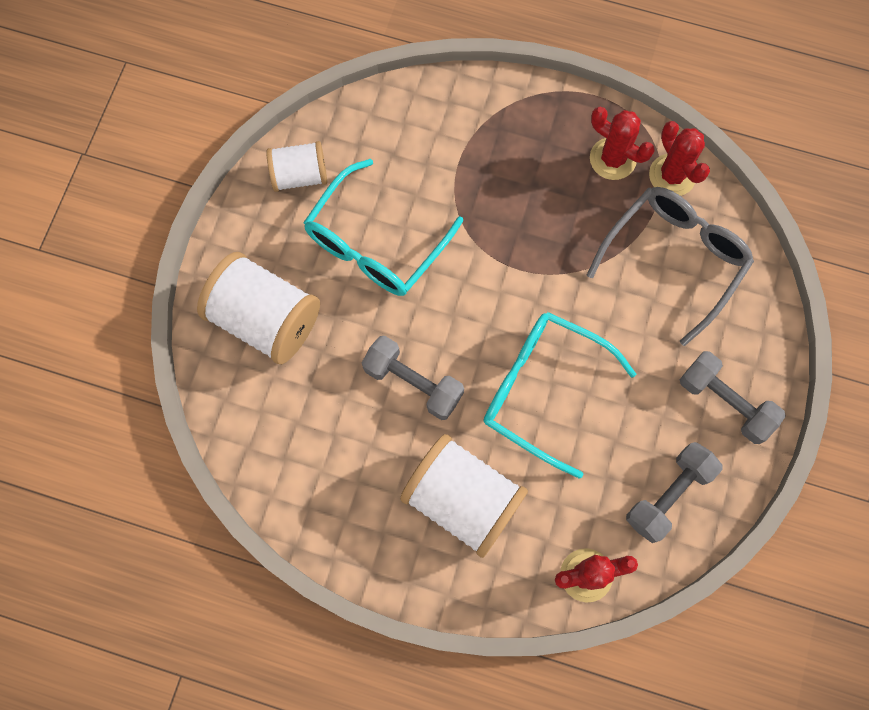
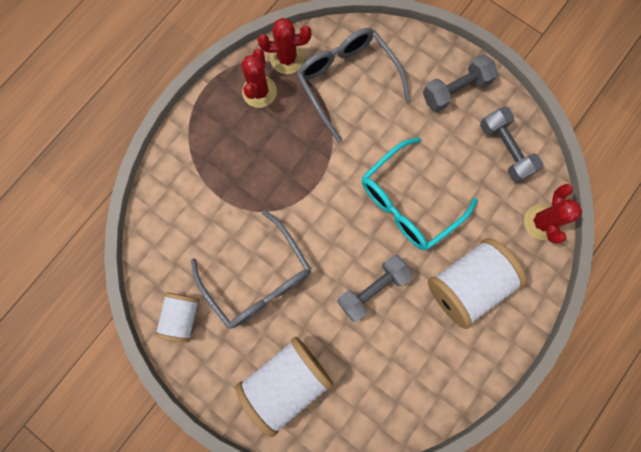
camera: 70 degrees left, 5 degrees up
turquoise glasses [303,159,463,296] -> grey glasses [191,210,311,328]
red cactus [590,107,655,180] -> red cactus turned 45 degrees counterclockwise [241,48,277,108]

